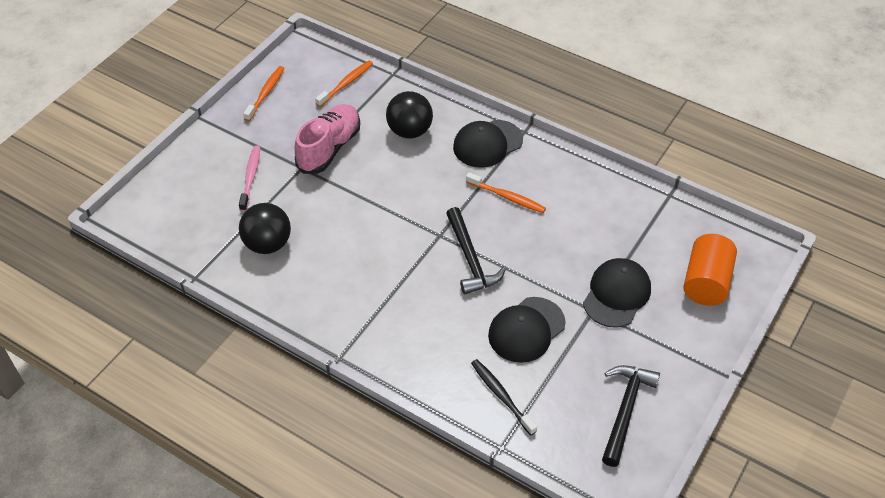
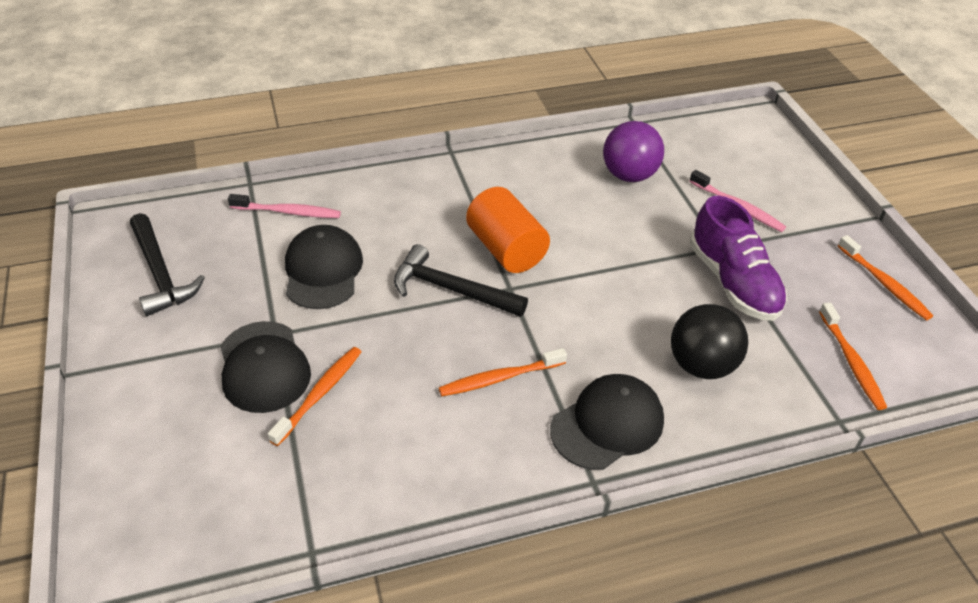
camera: 130 degrees right, 5 degrees down
black ball [239,203,291,254] -> purple ball [603,121,664,182]
pink shoe [295,104,360,174] -> purple shoe [690,196,787,321]
black cap [453,120,523,168] -> black cap turned 45 degrees clockwise [550,374,664,470]
black toothbrush [471,359,537,435] -> pink toothbrush [228,194,341,218]
orange cylinder [683,234,737,306] -> orange cylinder moved to [466,187,550,273]
none -> orange toothbrush [268,347,362,446]

